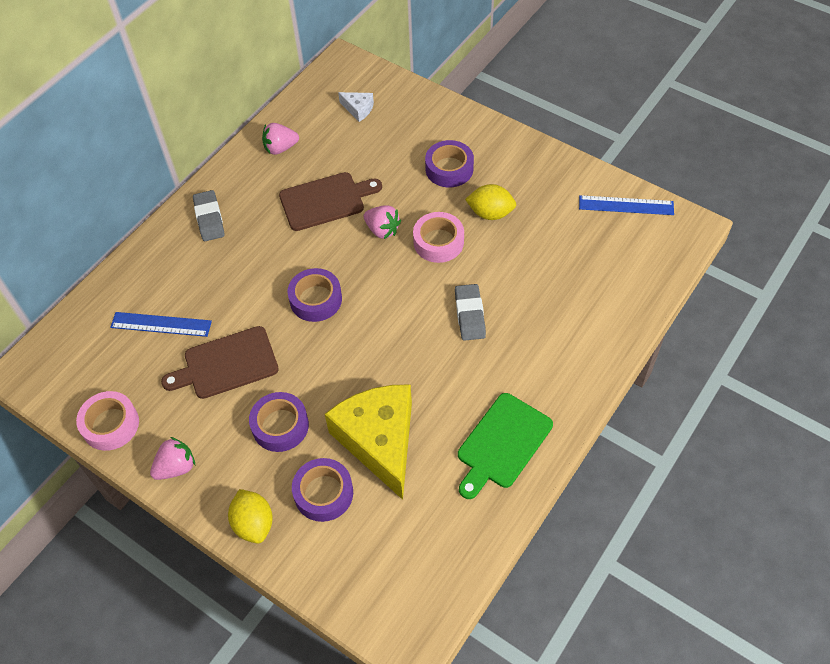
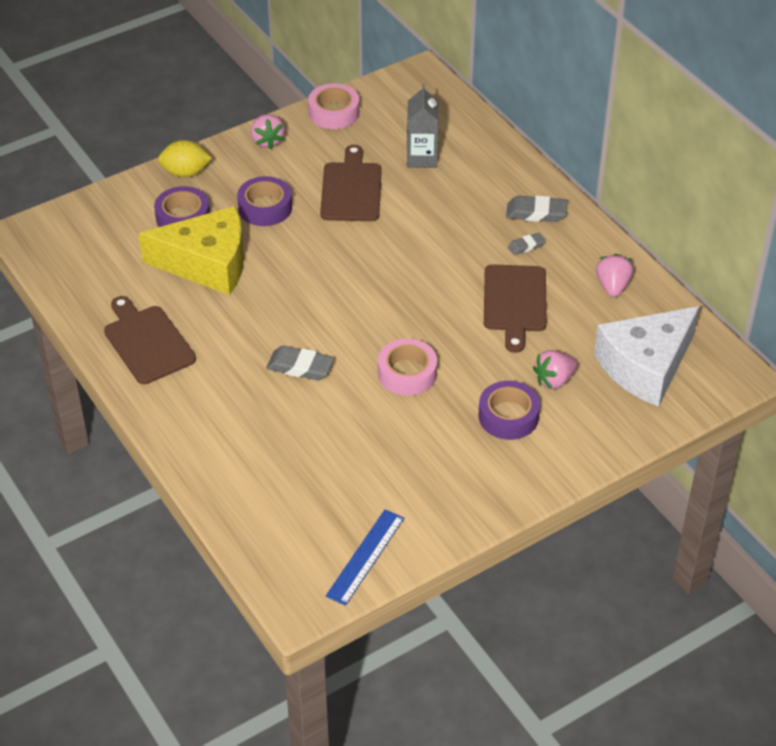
camera: 110 degrees right, 10 degrees down
blue ruler [110,312,212,337] -> grey carton [407,84,439,168]
purple tape [288,268,342,322] -> none
white cheese [338,92,374,122] -> white cheese [594,306,700,407], size x2.41
pink strawberry [364,205,401,239] -> pink strawberry moved to [533,350,578,389]
green cutting board [458,393,553,499] -> brown cutting board [104,296,196,384]
yellow lemon [465,184,516,220] -> none
none -> grey eraser [508,233,546,255]

